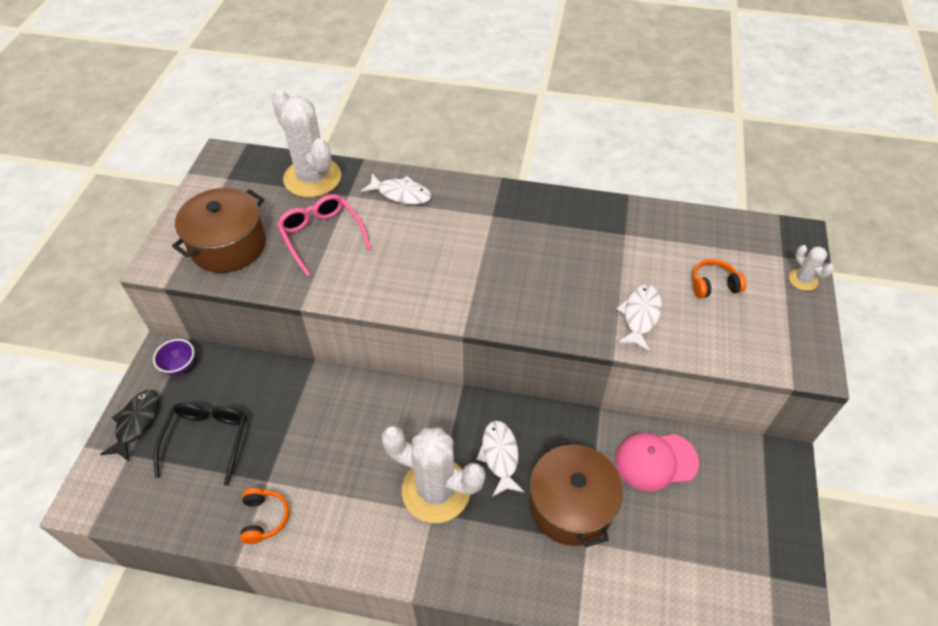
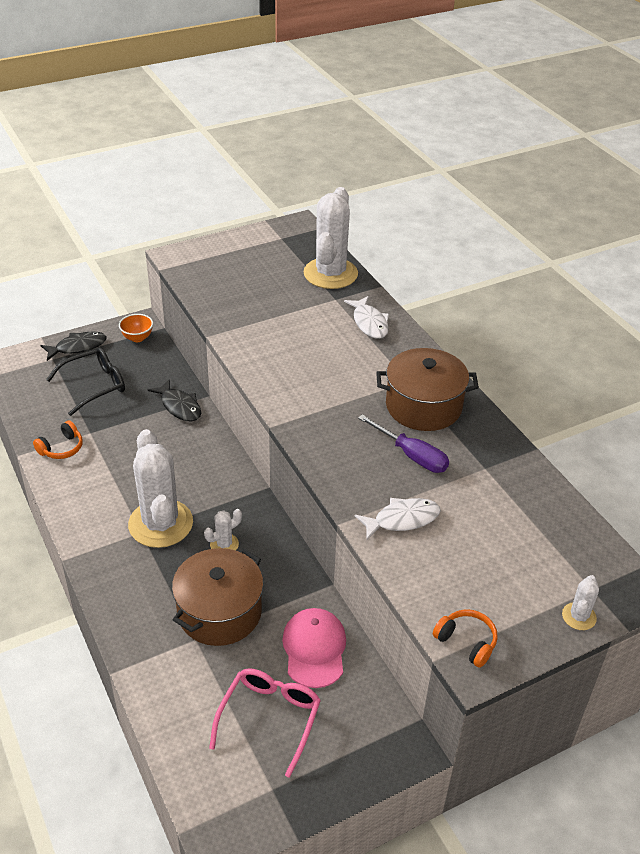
camera: 50 degrees right, 10 degrees down
purple bowl [153,339,194,376] -> orange bowl [119,314,153,342]
brown pot [172,188,266,273] -> brown pot moved to [376,348,479,431]
pink glasses [277,194,371,277] -> pink glasses moved to [209,668,321,778]
white fish [476,421,524,497] -> white cactus [204,509,242,551]
pink cap [615,433,699,491] -> pink cap turned 45 degrees clockwise [282,608,346,688]
orange headphones [692,259,746,298] -> orange headphones moved to [433,609,498,668]
none -> black fish [148,379,201,421]
none -> purple screwdriver [358,415,449,473]

